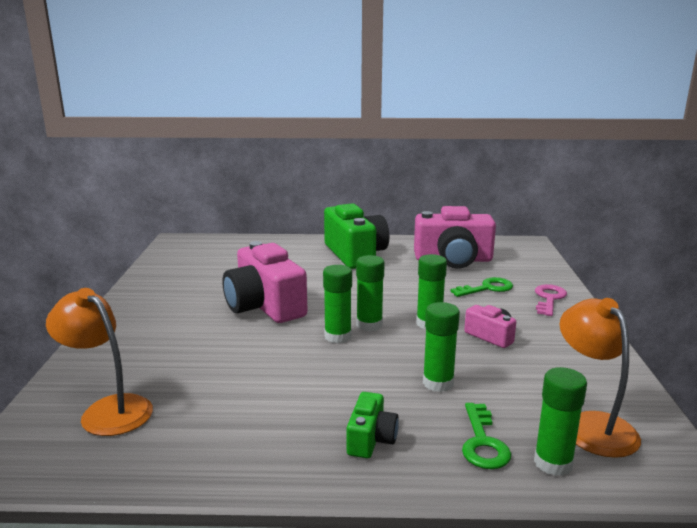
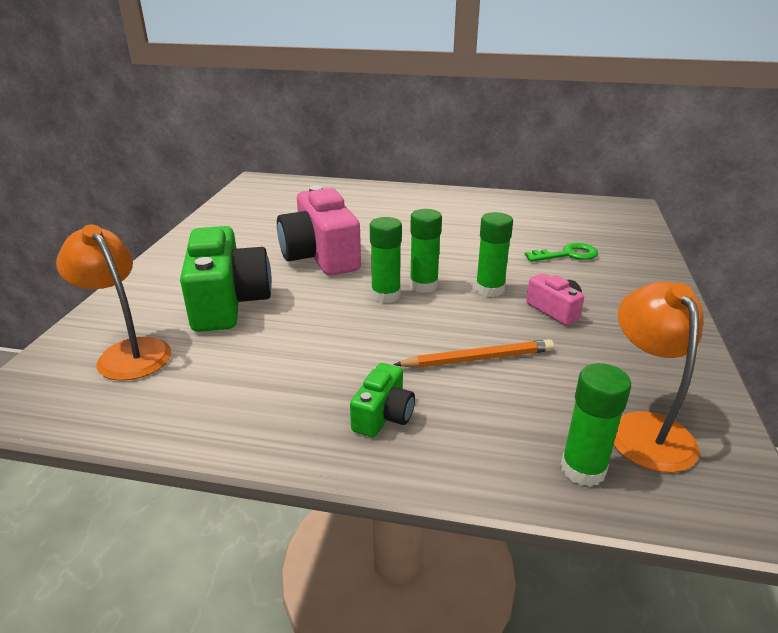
camera: 10 degrees right, 10 degrees up
green camera [324,203,389,269] -> green camera moved to [180,226,272,332]
pink camera [414,206,496,269] -> none
green glue stick [423,302,460,392] -> orange pencil [393,339,554,368]
green key [462,403,511,469] -> none
pink key [535,284,567,316] -> none

